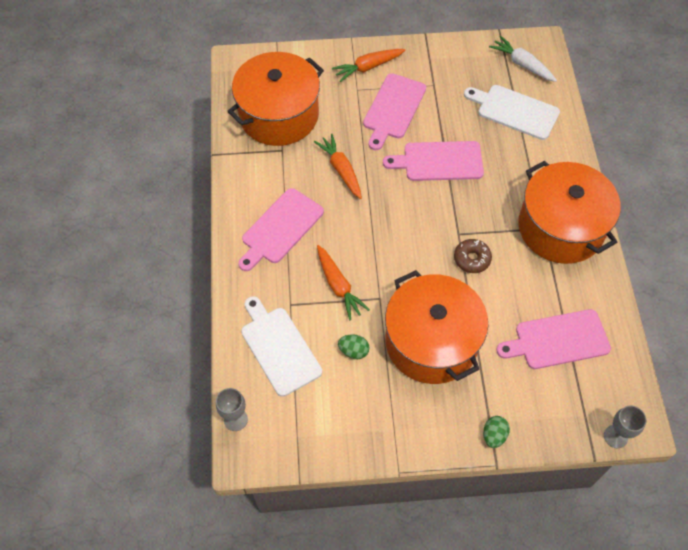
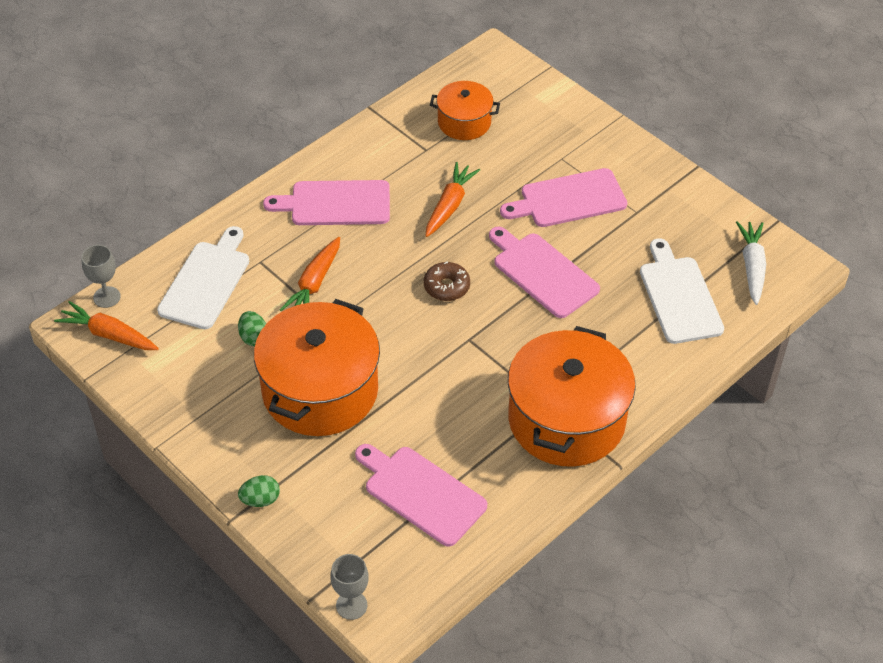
camera: 50 degrees right, 10 degrees down
orange pot [227,52,324,146] -> orange pot [430,81,500,140], size x0.53
orange carrot [332,49,405,82] -> orange carrot moved to [54,301,159,350]
brown donut [454,239,492,273] -> brown donut moved to [424,262,470,301]

